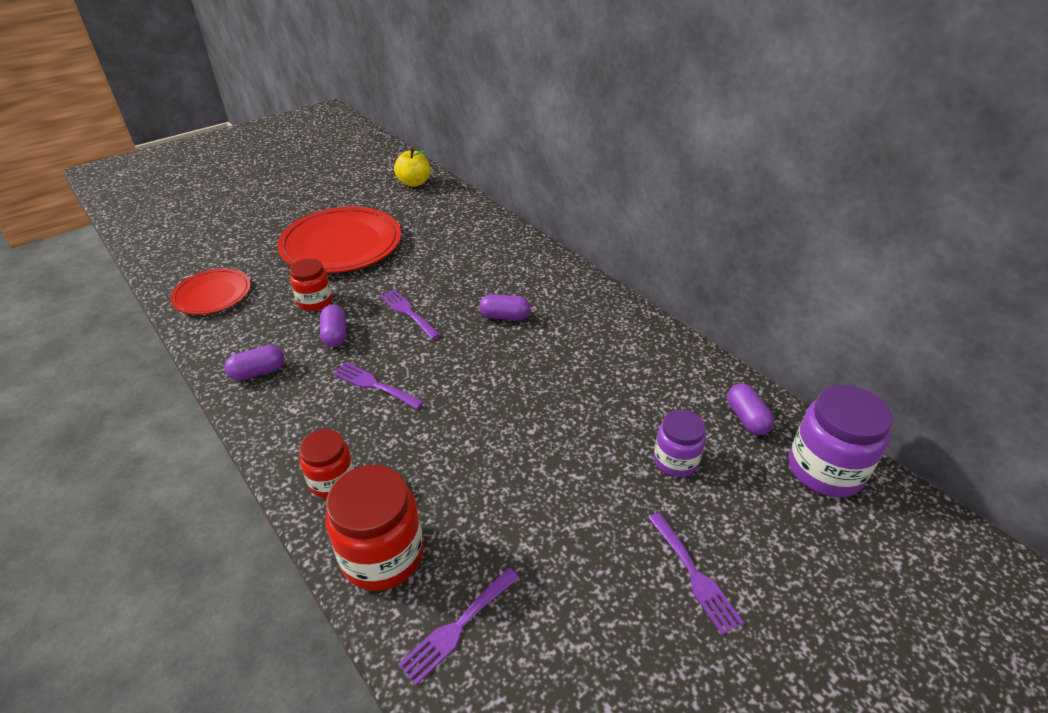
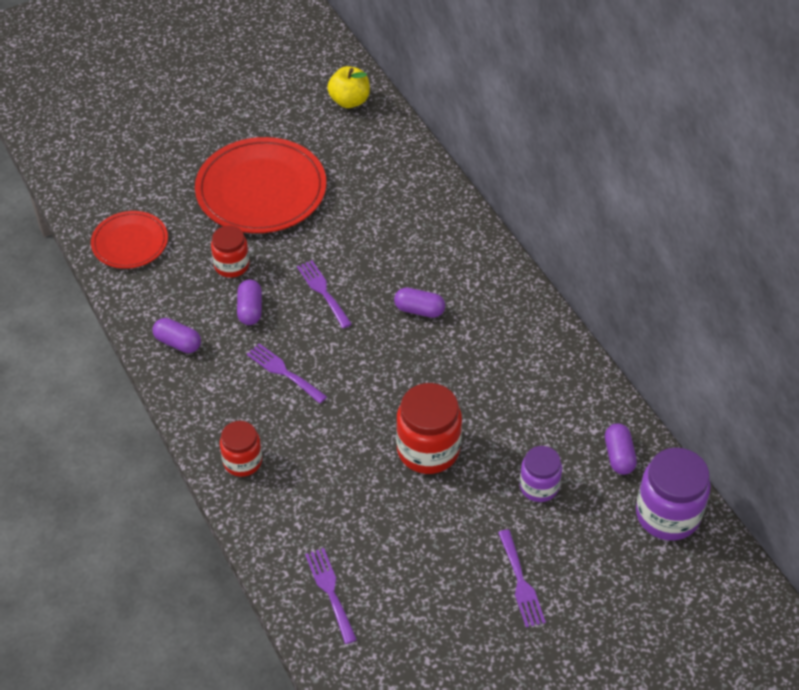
camera: 10 degrees right, 10 degrees up
purple capsule [224,345,284,381] -> purple capsule turned 45 degrees clockwise [152,318,201,353]
red jar [325,465,424,591] -> red jar moved to [396,383,462,474]
purple fork [398,568,519,685] -> purple fork turned 105 degrees clockwise [305,548,357,644]

